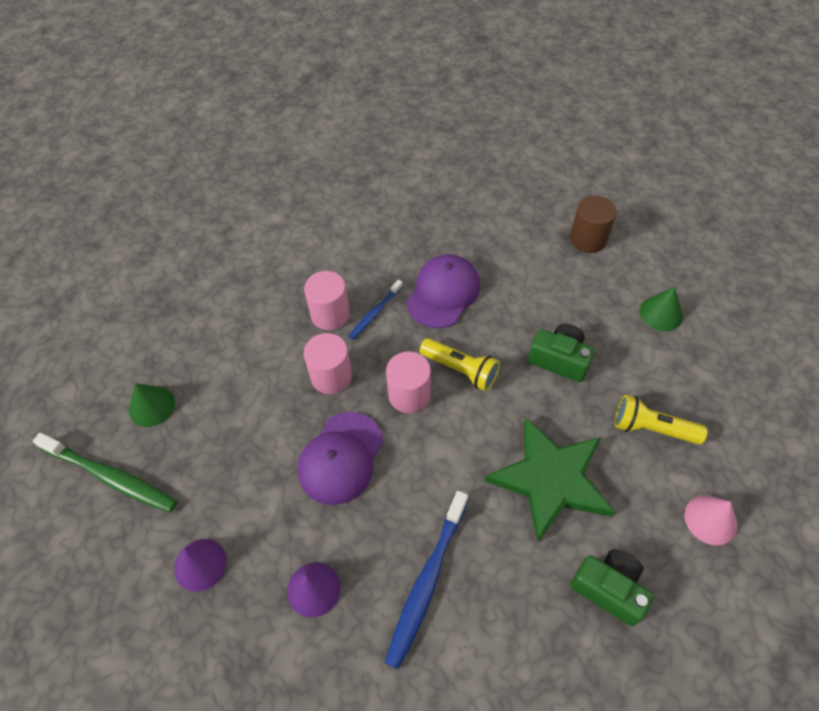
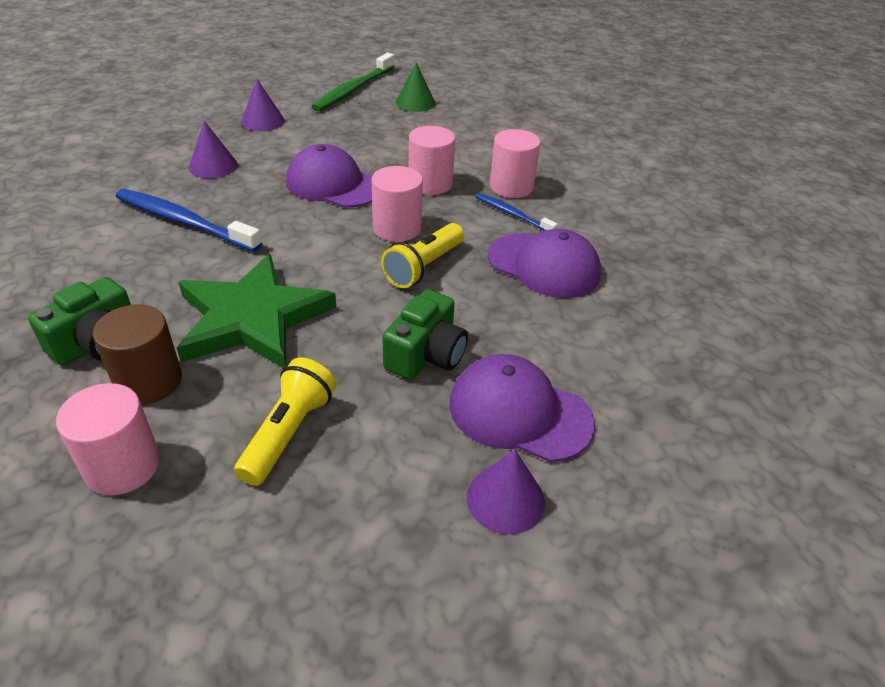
camera: 90 degrees right, 15 degrees down
brown cylinder [570,196,617,253] -> brown cylinder moved to [93,304,182,404]
green cone [639,287,683,331] -> purple cone [467,450,545,534]
pink cone [685,495,738,545] -> pink cylinder [56,383,160,495]
none -> purple cap [449,354,595,462]

